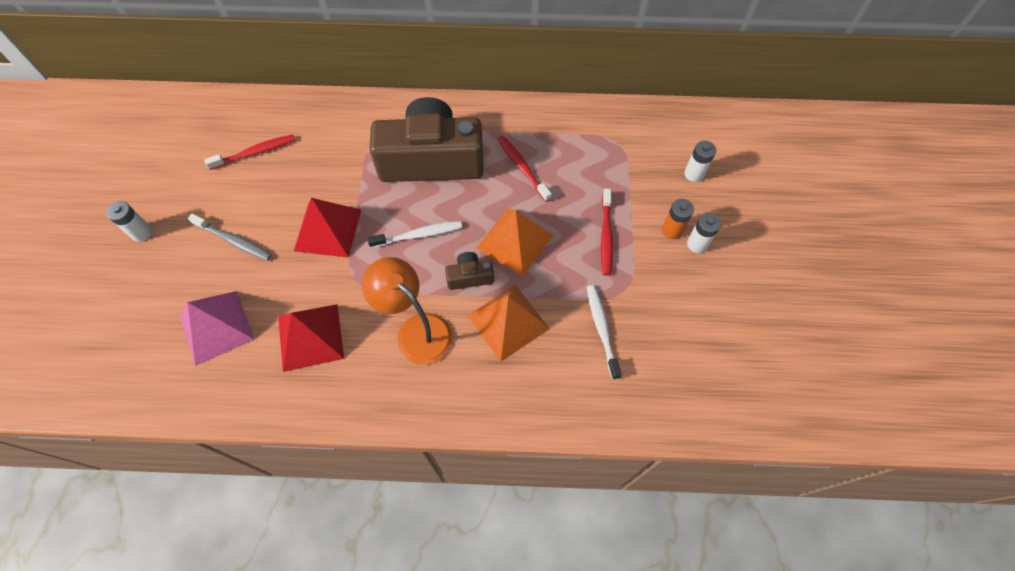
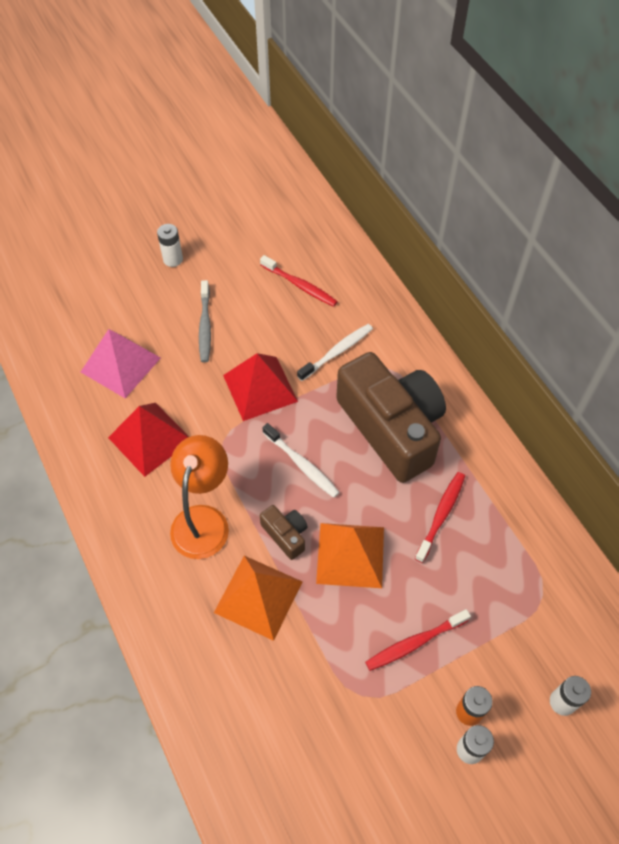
camera: 60 degrees right, 5 degrees down
white toothbrush [587,285,622,380] -> white toothbrush moved to [297,324,373,381]

